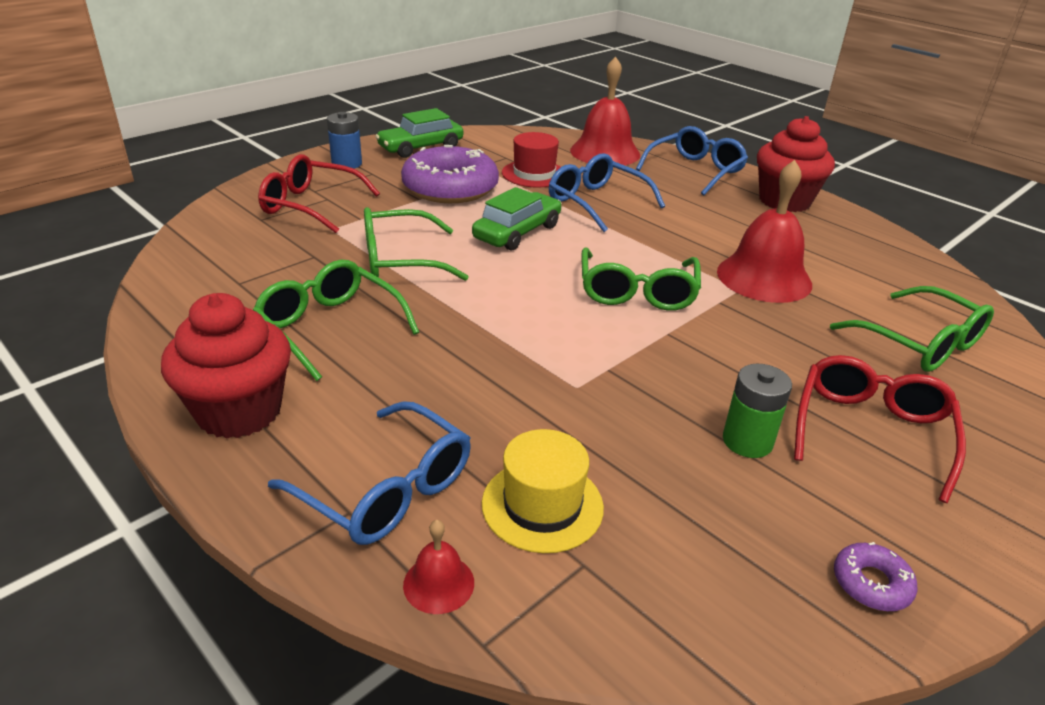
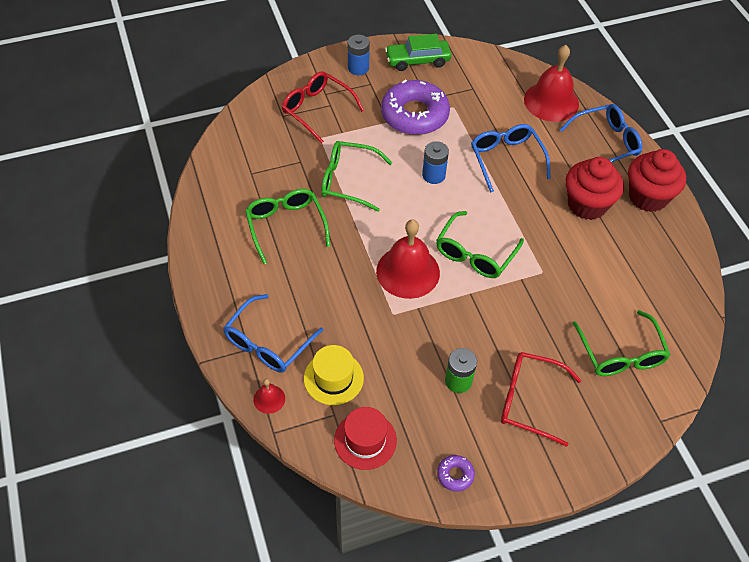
camera: 25 degrees right, 20 degrees up
red cupcake [161,293,291,439] -> red cupcake moved to [565,157,624,220]
blue glasses [268,401,471,545] -> blue glasses turned 60 degrees clockwise [223,294,323,373]
green car [472,187,562,251] -> blue battery [422,141,449,184]
red hat [502,132,561,188] -> red hat moved to [334,407,397,470]
red bell [717,160,812,303] -> red bell moved to [376,220,440,299]
red glasses [794,355,966,503] -> red glasses turned 120 degrees counterclockwise [501,352,581,447]

